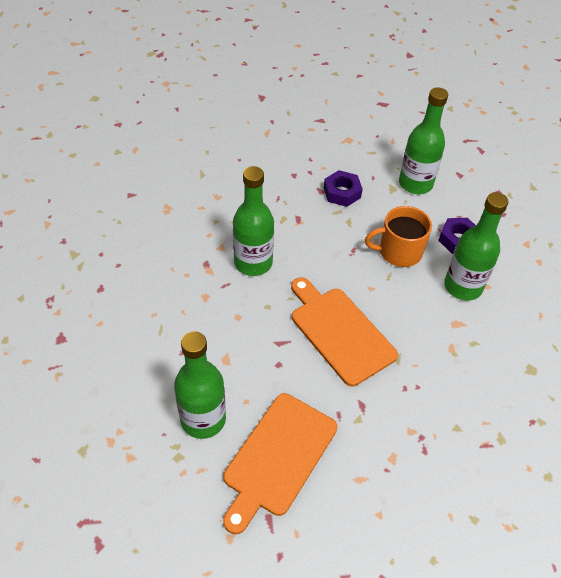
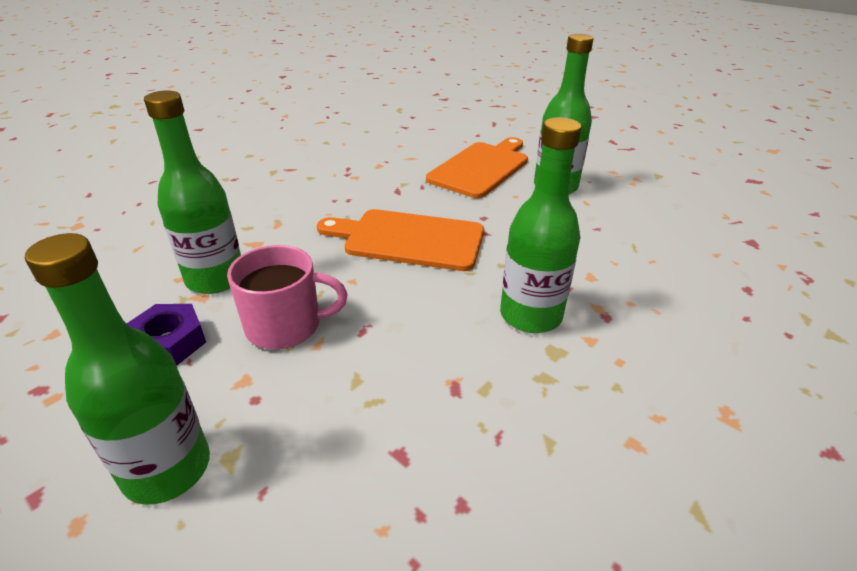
camera: 175 degrees left, 15 degrees down
orange cutting board [291,277,398,386] -> orange cutting board turned 135 degrees clockwise [317,209,484,271]
purple nut [324,170,363,207] -> none
orange mug [365,206,432,267] -> pink mug [227,245,348,349]

